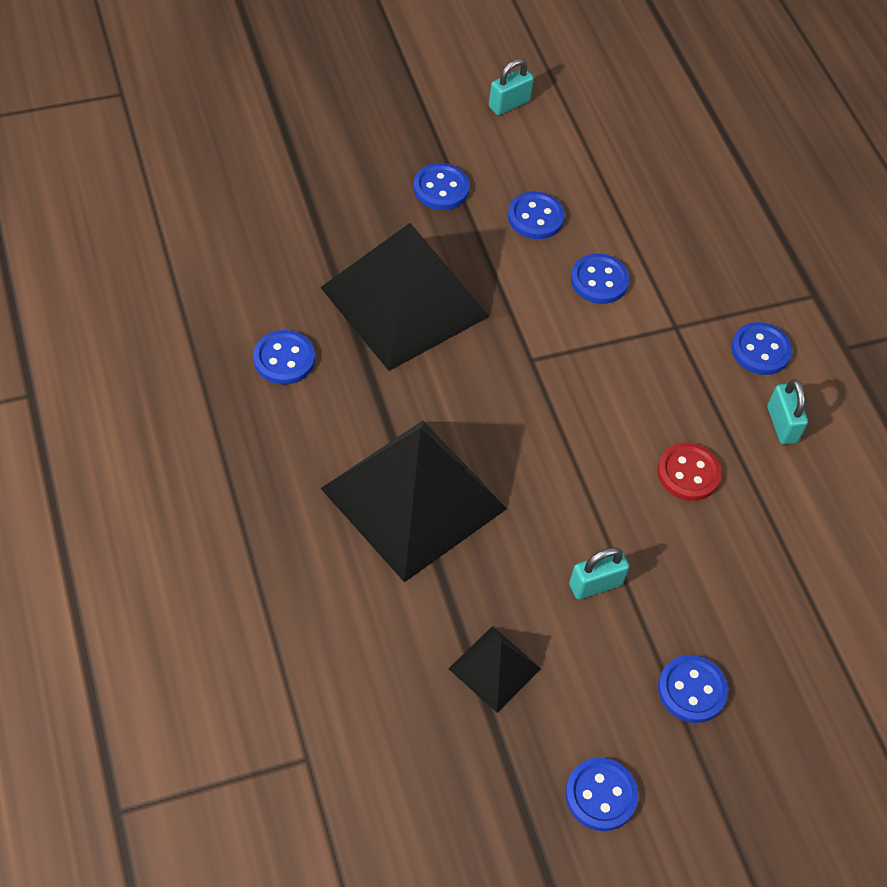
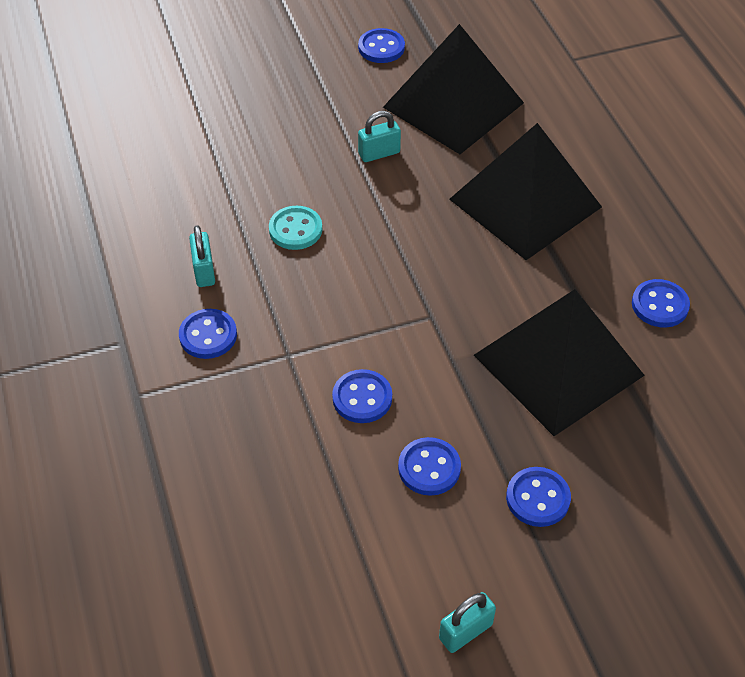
camera: 175 degrees left, 5 degrees down
black pyramid [449,626,541,713] -> black pyramid [383,24,524,154], size x2.15
red button [658,442,722,501] -> turquoise button [269,206,322,250]
blue button [658,655,728,723] -> none

